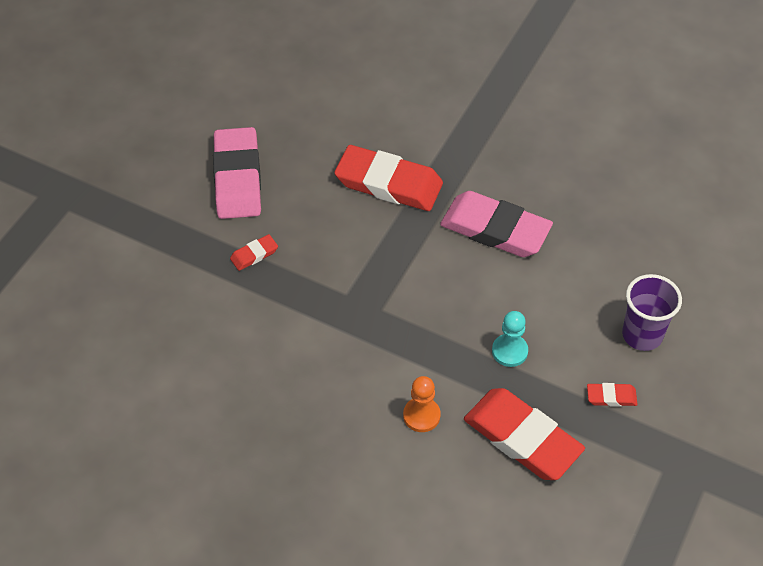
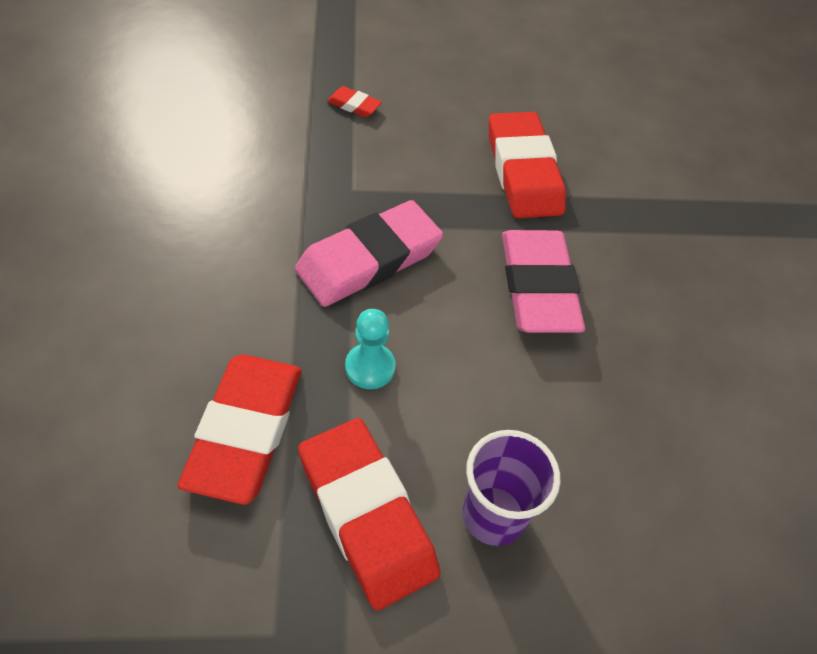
camera: 55 degrees right, 0 degrees up
pink eraser [213,127,261,219] -> pink eraser moved to [295,200,443,307]
orange pawn [403,376,441,432] -> none
red eraser [587,383,638,407] -> red eraser [298,418,440,611], size x2.29

